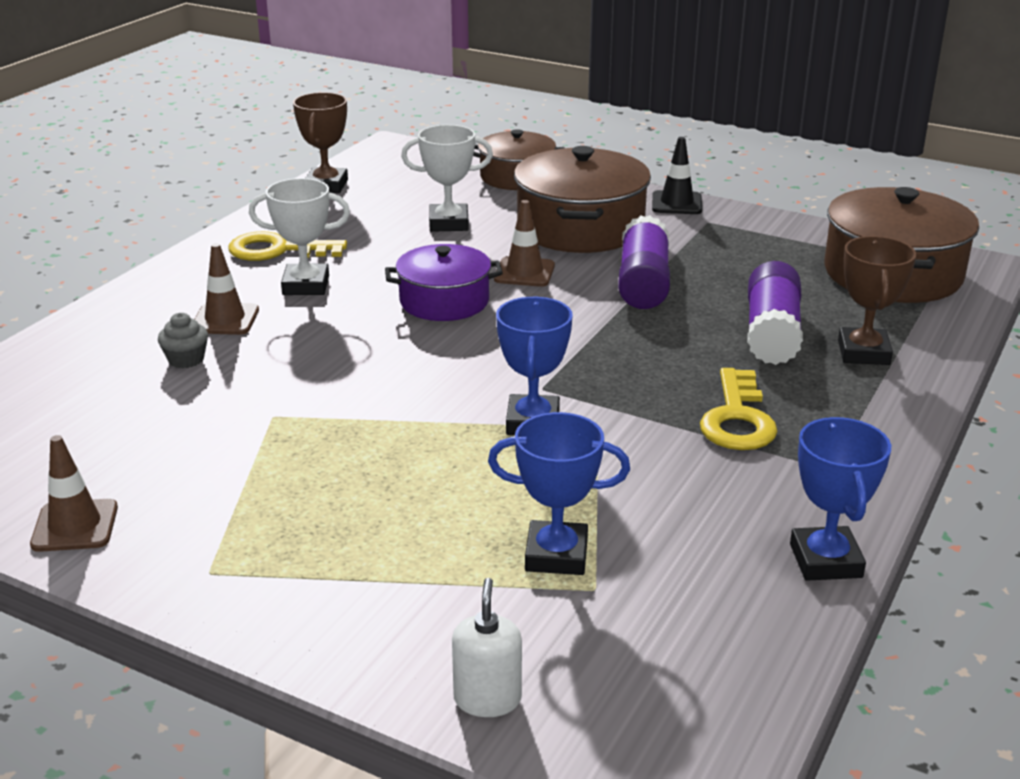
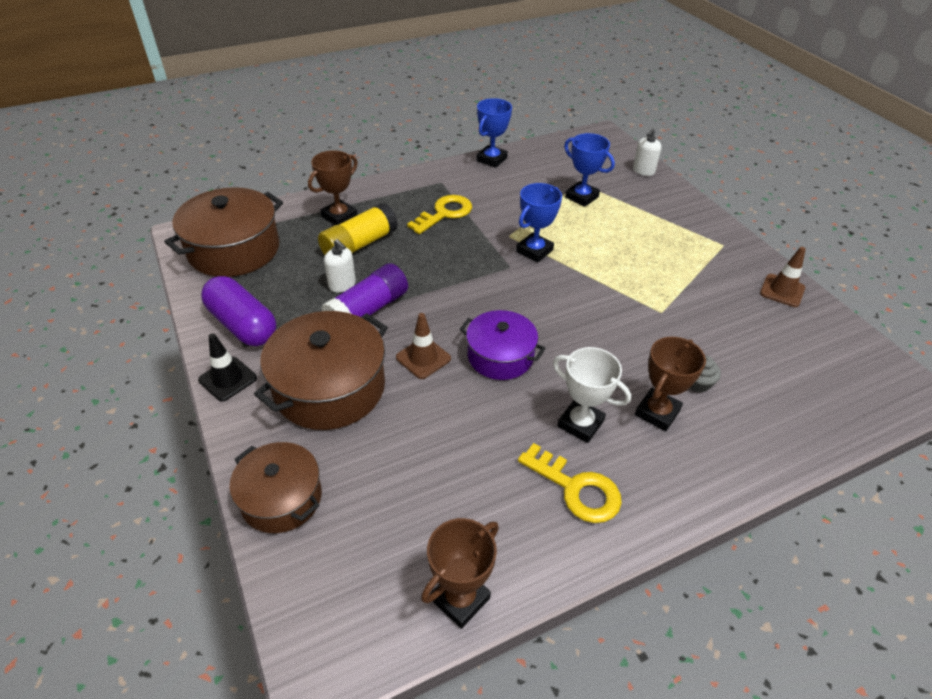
camera: 145 degrees left, 15 degrees up
brown traffic cone [194,243,259,335] -> brown trophy [635,337,706,431]
white trophy [401,125,493,232] -> none
purple glue stick [747,261,803,365] -> yellow glue stick [318,203,398,255]
none -> purple capsule [201,276,276,346]
none -> white soap dispenser [324,239,356,293]

